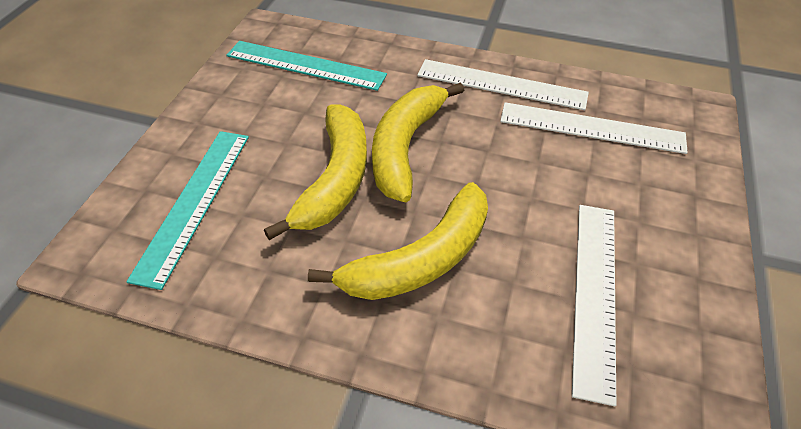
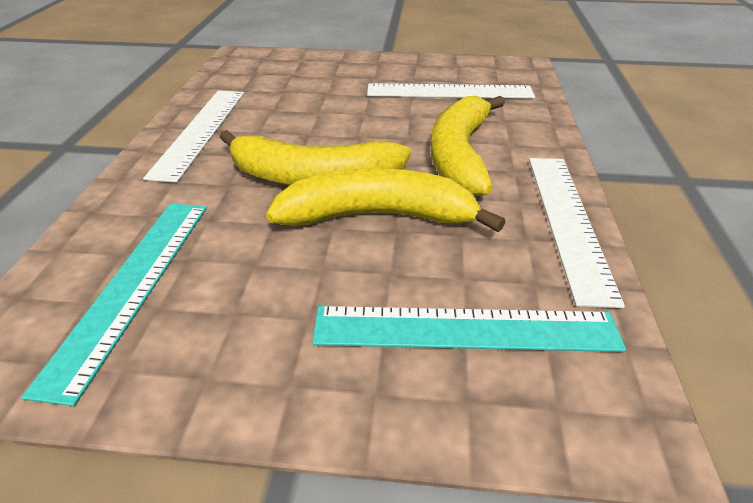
camera: 100 degrees left, 10 degrees down
yellow banana [308,182,488,300] -> yellow banana turned 120 degrees counterclockwise [431,96,505,196]
white ruler [500,102,688,154] -> white ruler moved to [529,158,625,308]

